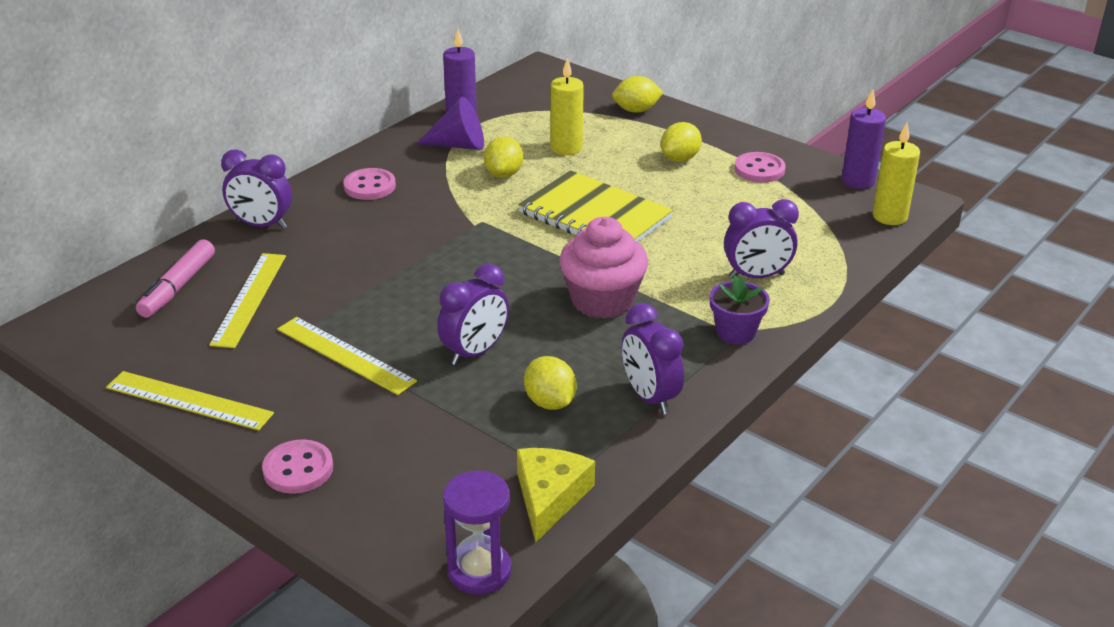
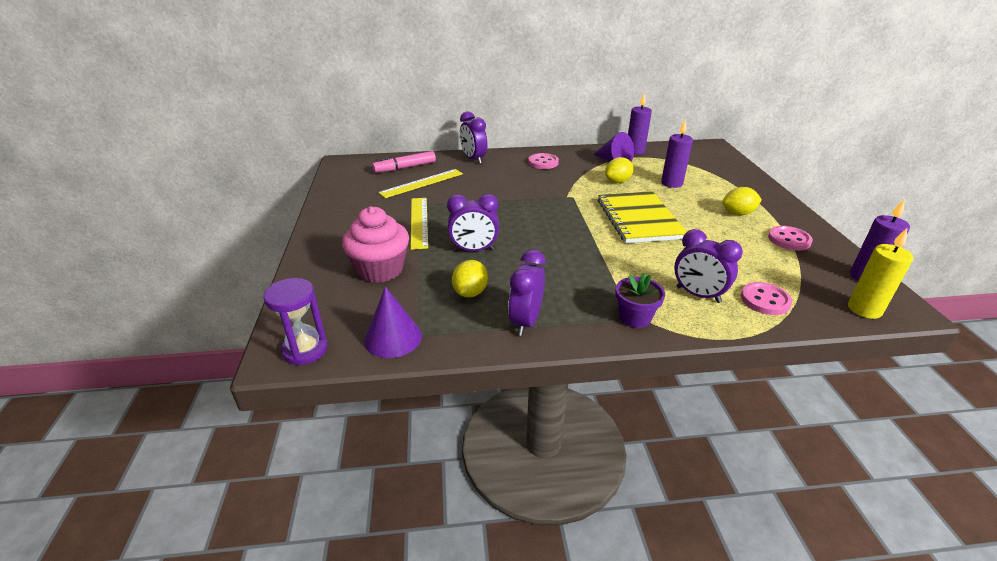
camera: 45 degrees right, 0 degrees up
yellow ruler [106,371,274,431] -> none
pink button [262,439,333,494] -> pink button moved to [741,282,792,315]
yellow cheese [517,448,595,542] -> purple cone [364,287,422,358]
yellow candle [550,58,584,155] -> purple candle [661,119,693,188]
pink cupcake [559,217,648,319] -> pink cupcake moved to [342,206,409,283]
yellow lemon [612,76,664,113] -> none

